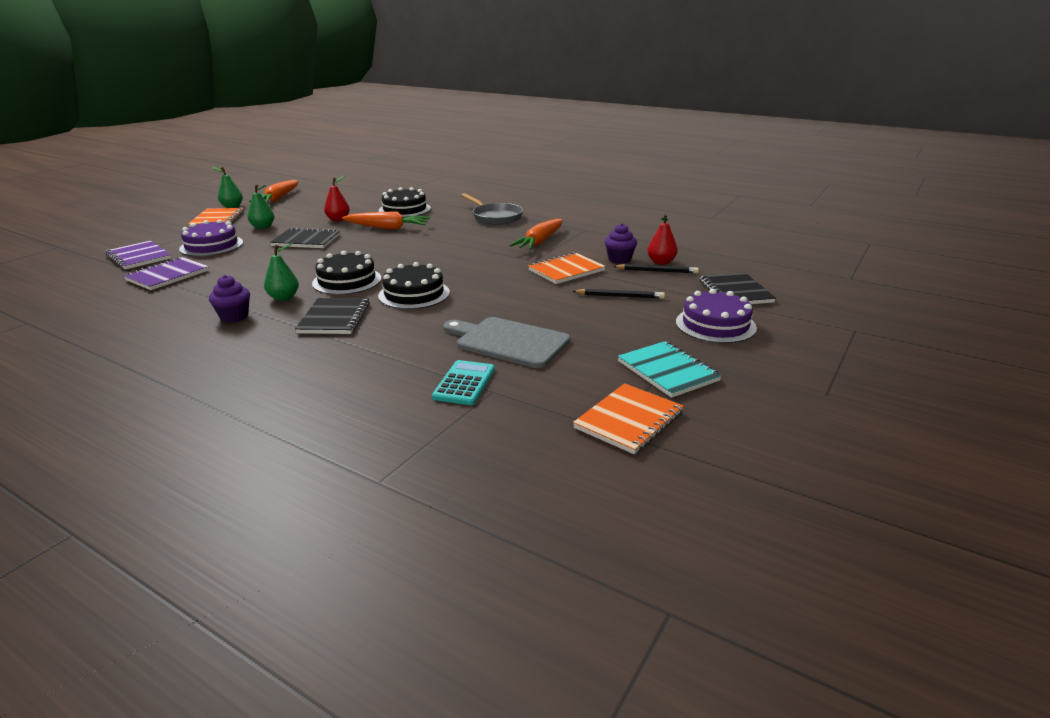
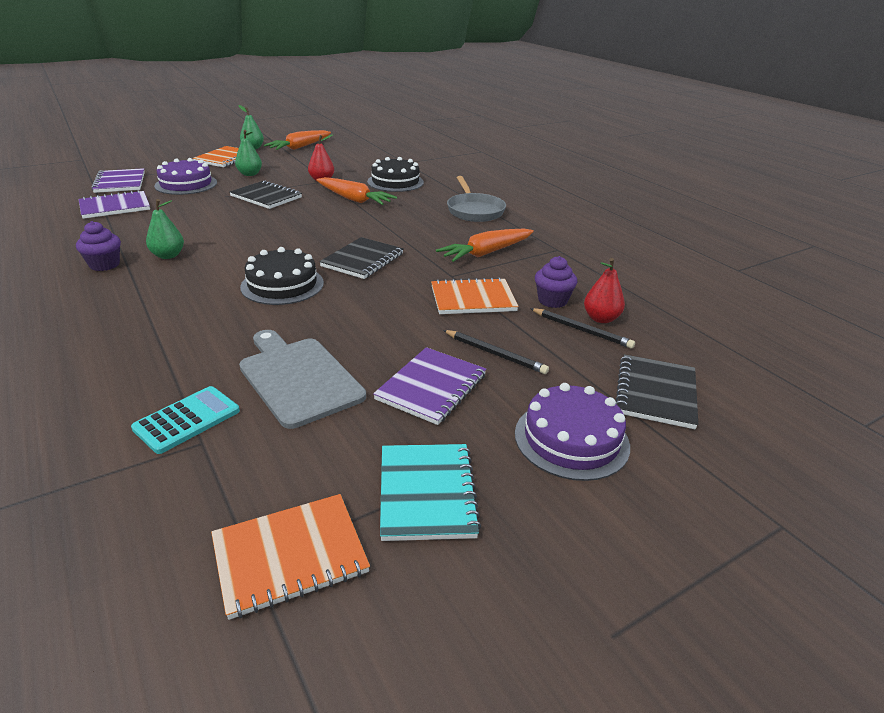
camera: 25 degrees right, 5 degrees up
black notebook [295,298,370,334] -> black notebook moved to [319,237,404,279]
black cake [312,251,381,295] -> none
none -> purple notebook [373,347,486,425]

